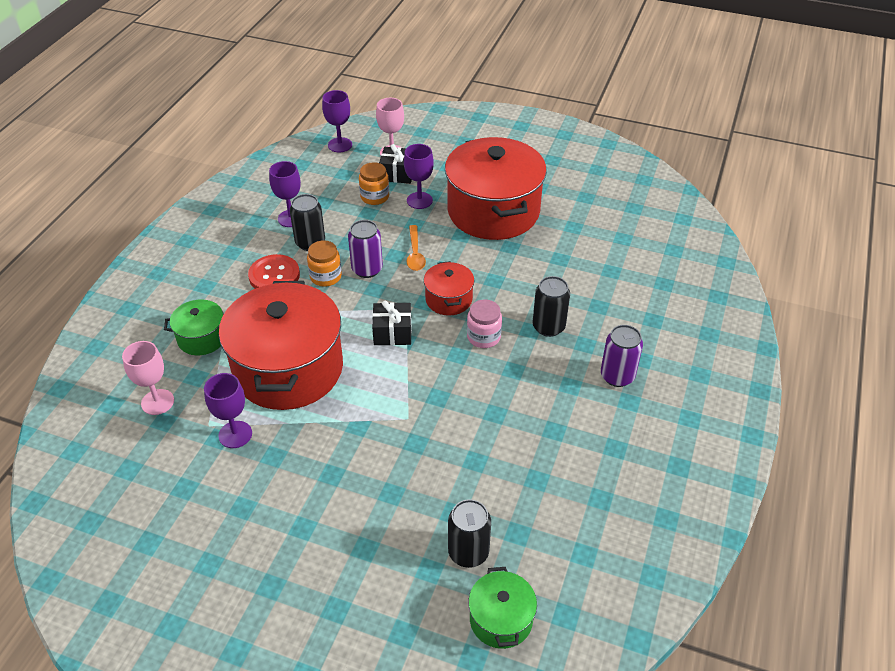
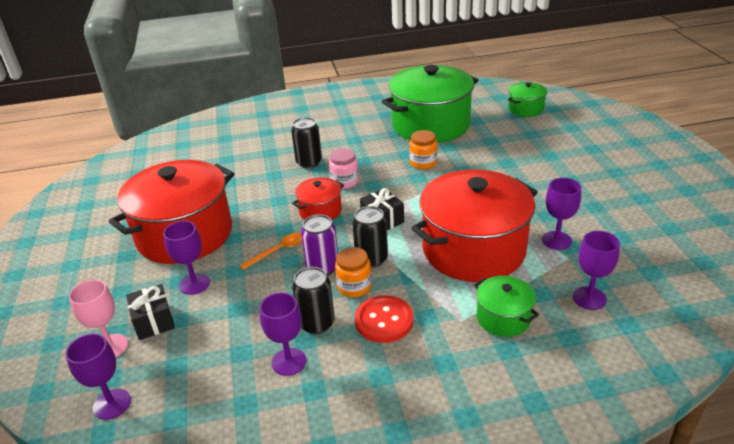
camera: 120 degrees left, 10 degrees down
pink goblet [122,341,174,415] -> purple goblet [573,231,620,310]
orange jar [359,162,389,205] -> orange jar moved to [409,130,437,169]
black can [448,499,491,568] -> black can moved to [352,206,388,268]
purple can [601,325,643,387] -> none
none -> green pot [382,65,479,143]

